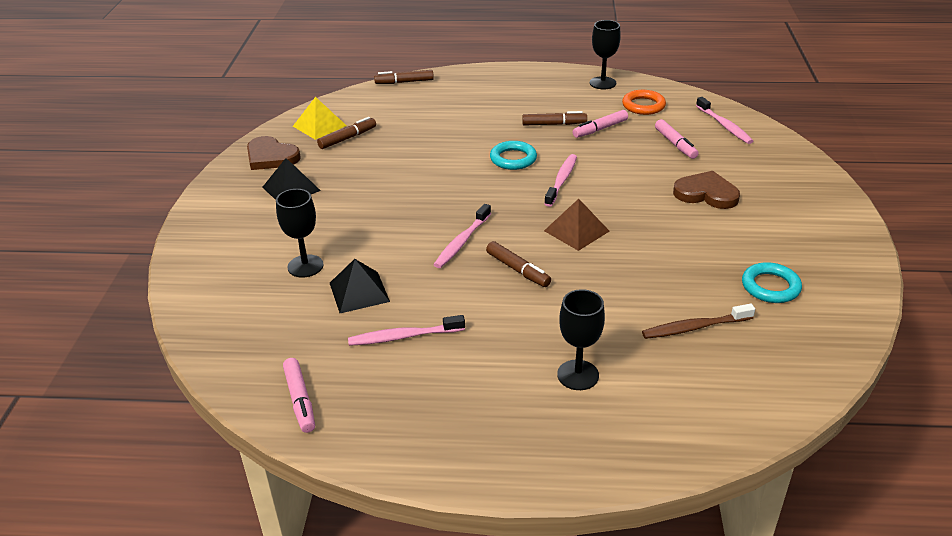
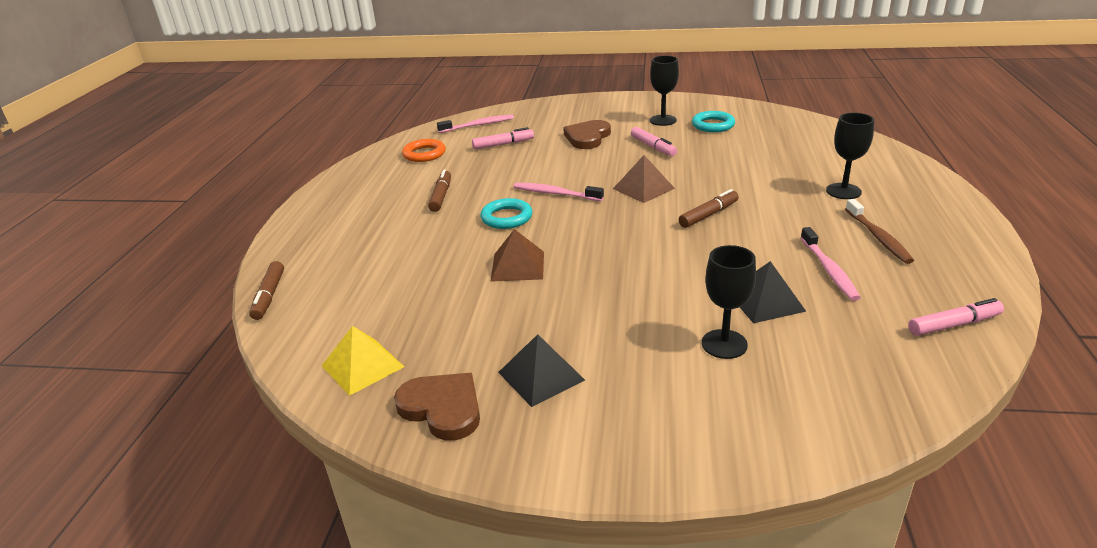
camera: 85 degrees left, 5 degrees down
brown heart [247,136,301,170] -> brown heart turned 90 degrees counterclockwise [394,373,480,441]
brown marker [317,117,376,149] -> none
pink toothbrush [433,204,491,268] -> none
pink marker [573,110,628,138] -> pink marker moved to [631,127,677,156]
black goblet [590,20,621,89] -> black goblet moved to [650,56,679,126]
brown toothbrush [642,304,755,339] -> brown toothbrush moved to [845,199,914,264]
none -> brown pyramid [491,229,544,282]

